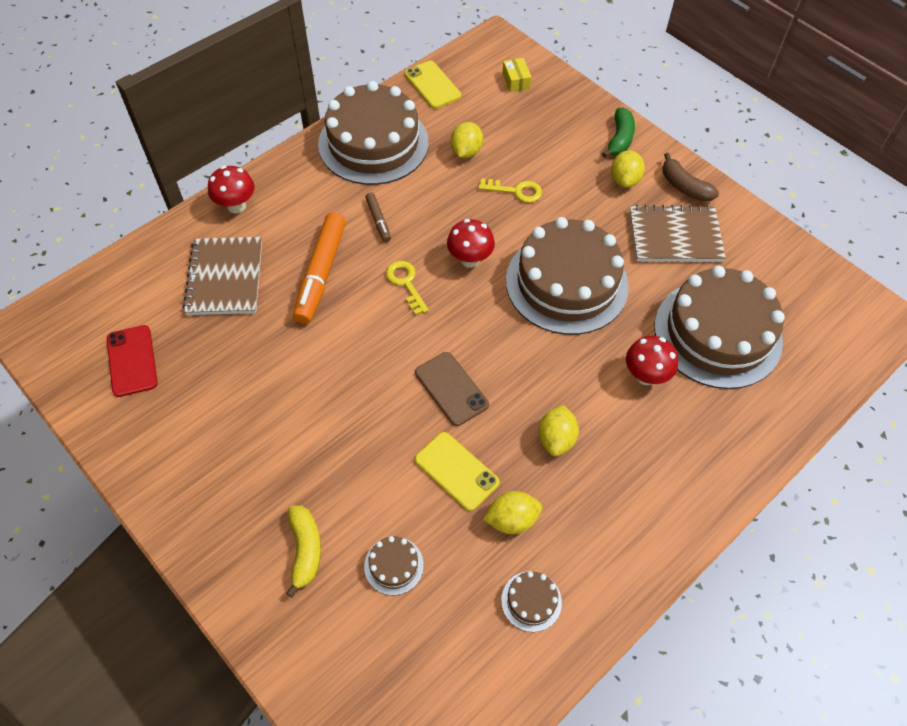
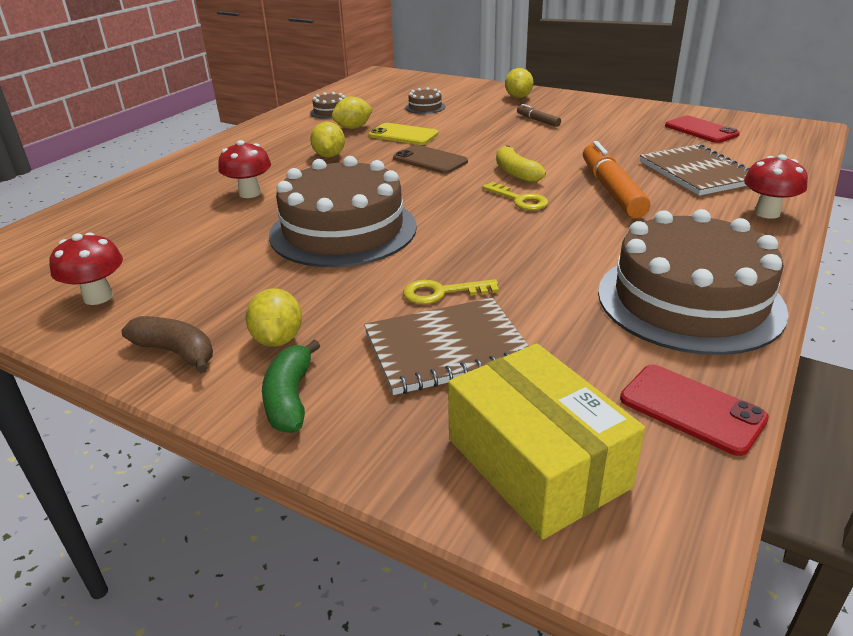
camera: 165 degrees right, 25 degrees down
yellow banana [286,506,321,597] -> yellow banana moved to [496,146,546,183]
brown marker [365,192,391,242] -> brown marker moved to [517,104,561,127]
yellow phone [405,61,461,109] -> red phone [620,365,769,456]
red mushroom [447,219,495,268] -> red mushroom moved to [50,233,123,305]
yellow lemon [451,122,483,158] -> yellow lemon moved to [505,68,533,98]
yellow box [502,58,532,92] -> yellow box [448,343,645,539], size x2.33
brown notebook [629,205,726,262] -> brown notebook moved to [364,298,529,395]
brown cake [654,266,785,389] -> none

